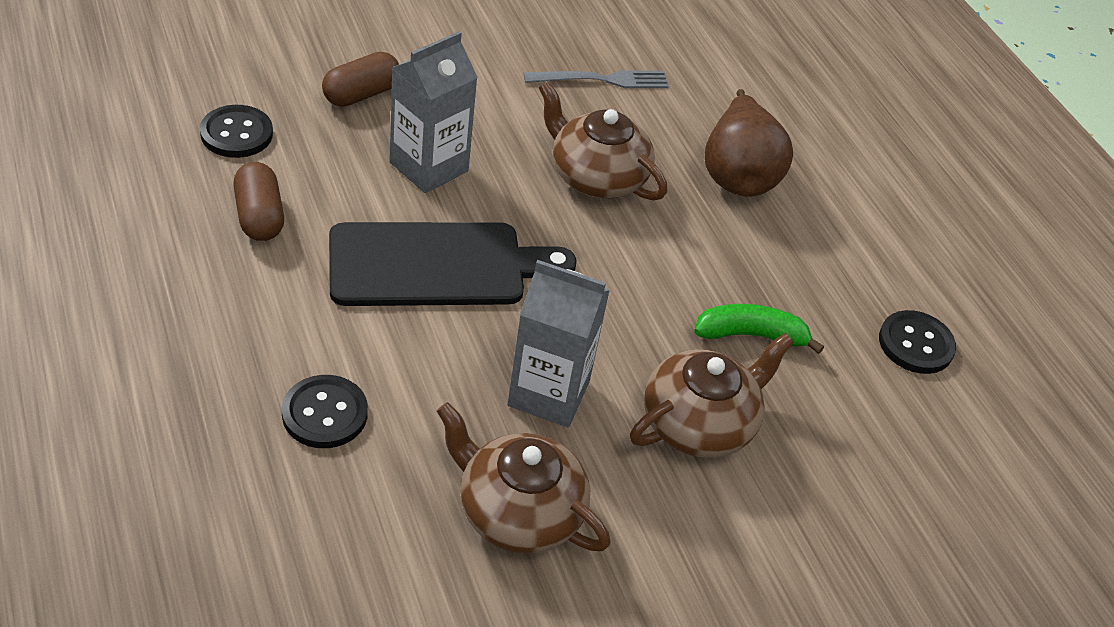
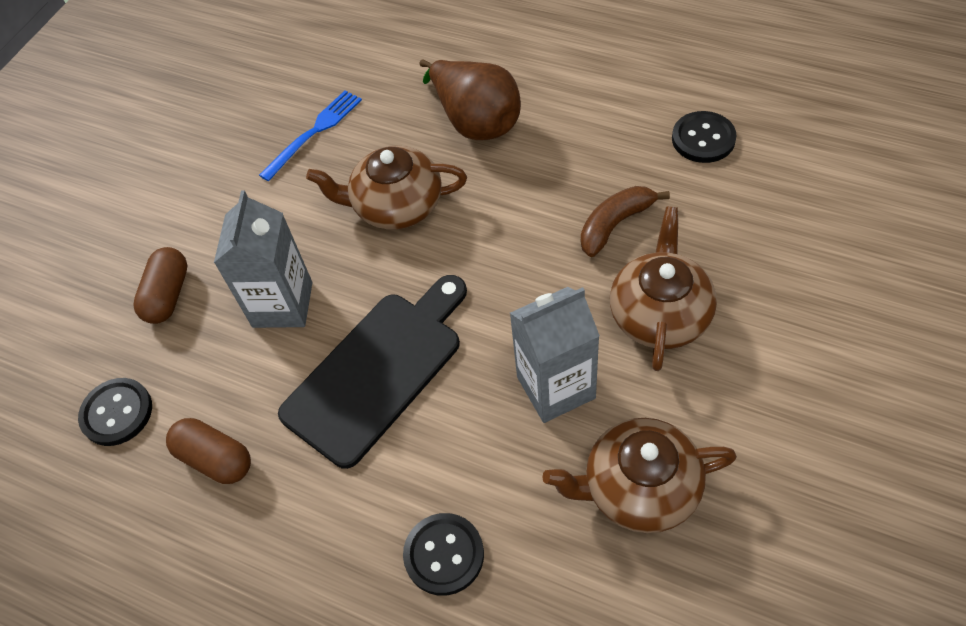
camera: 30 degrees left, 10 degrees up
grey fork [524,70,669,88] -> blue fork [259,90,362,181]
green banana [694,304,824,354] -> brown banana [581,186,670,257]

